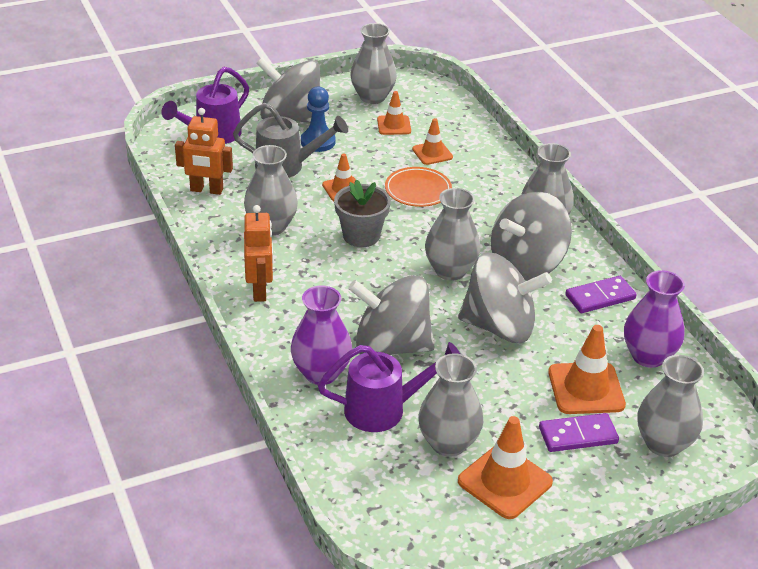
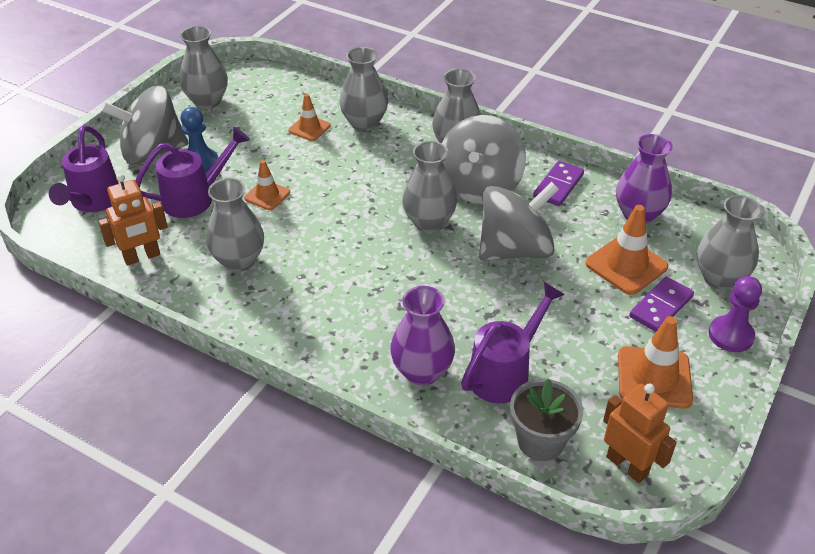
camera: 35 degrees left, 5 degrees up
grey watering can [233,103,348,178] -> purple watering can [135,127,250,218]
orange robot [244,205,273,302] -> orange robot moved to [603,384,677,483]
grey flower pot [334,179,391,247] -> grey flower pot moved to [510,379,583,461]
grey spinning top [348,275,434,355] -> none
orange traffic cone [377,91,411,135] -> none
orange plate [385,167,452,207] -> none
grey vase [418,353,483,457] -> grey vase moved to [339,47,388,131]
none -> purple pawn [709,276,762,352]

